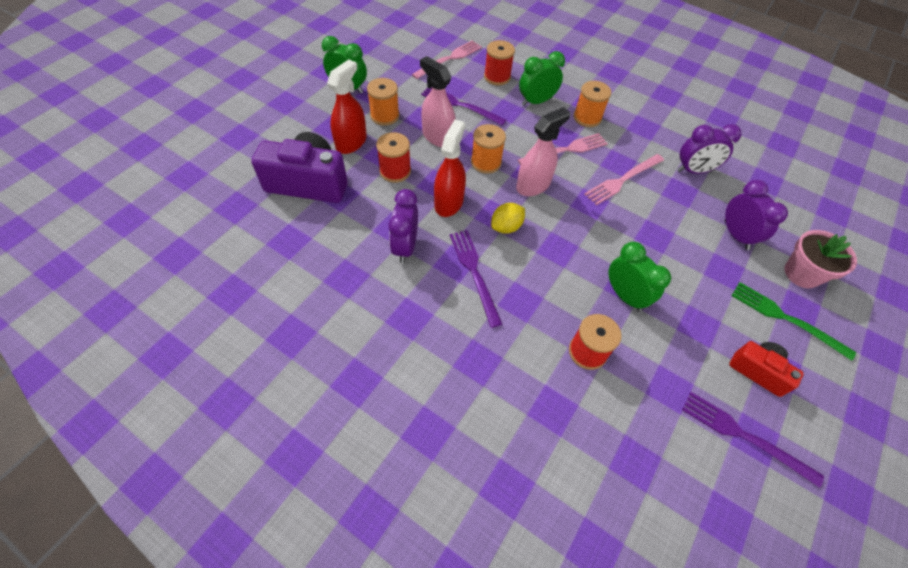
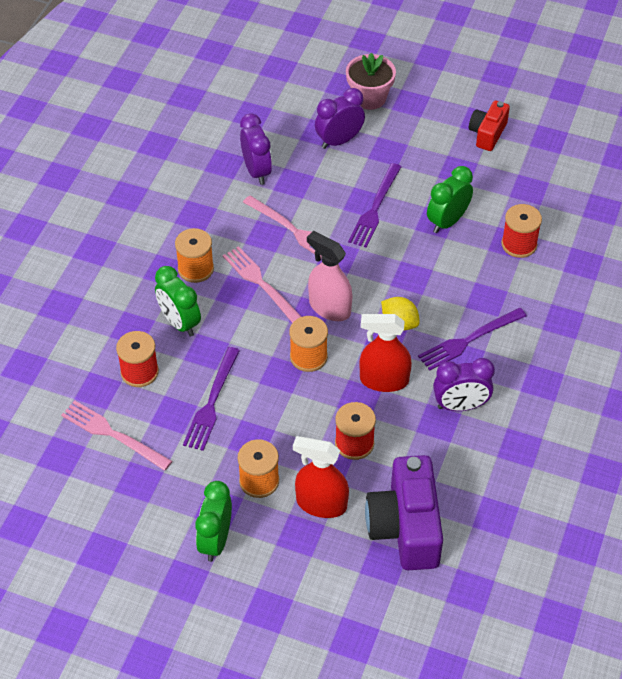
camera: 100 degrees left, 5 degrees down
pink spray bottle [420,56,456,147] -> none
purple fork [682,392,824,488] -> purple fork moved to [348,163,401,248]
green fork [731,282,856,361] -> none

